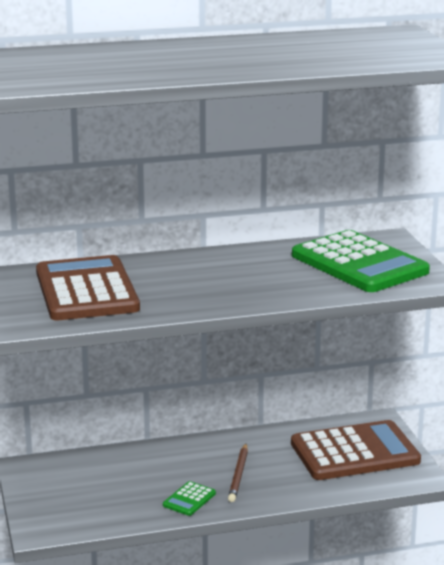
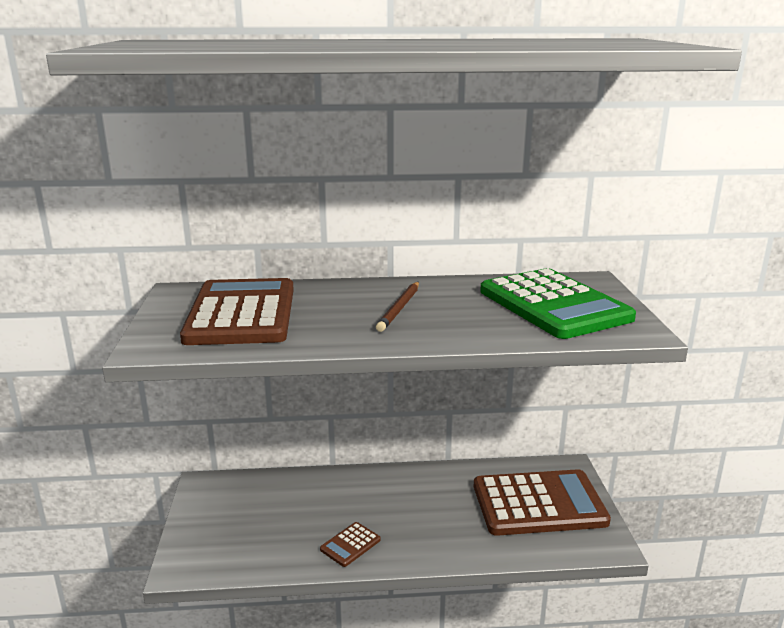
camera: 10 degrees right, 0 degrees up
green calculator [163,481,216,516] -> brown calculator [320,522,381,567]
brown pencil [228,444,248,502] -> brown pencil moved to [376,282,419,332]

